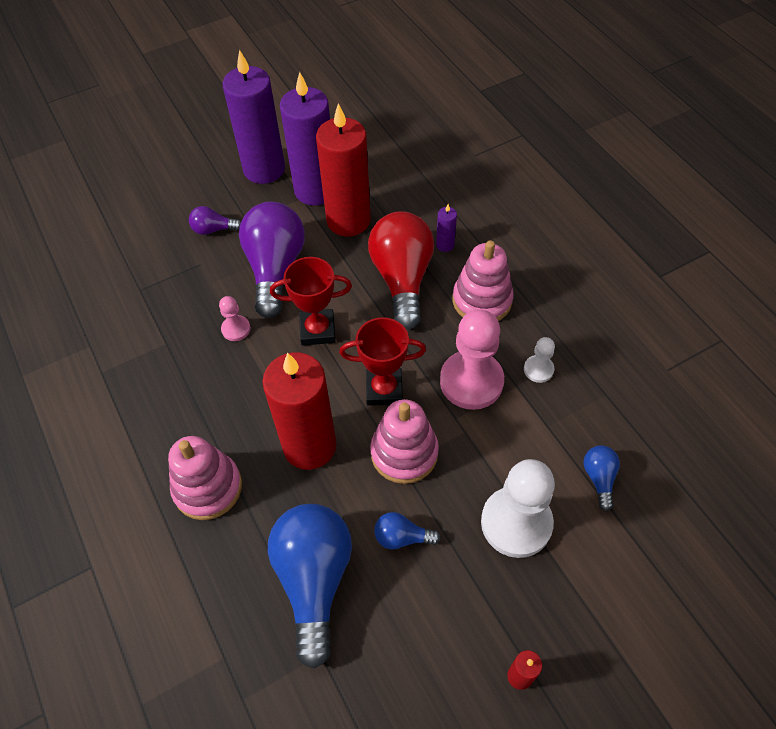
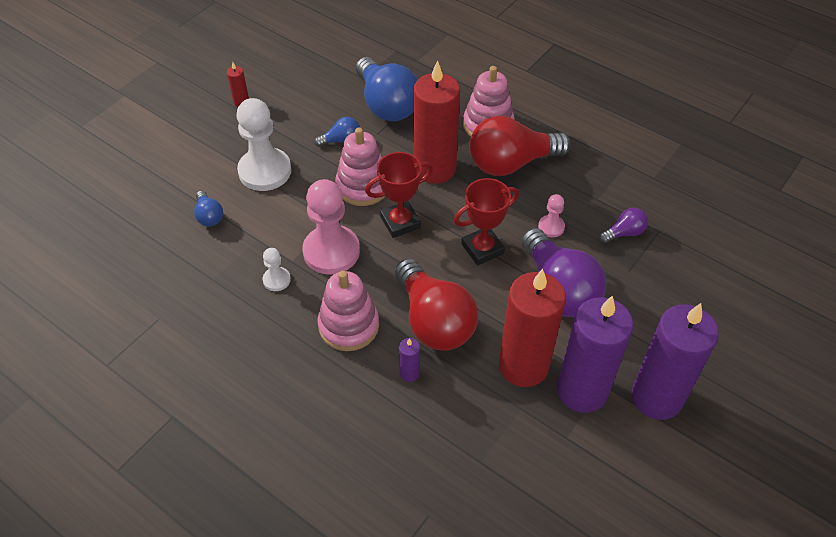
camera: 155 degrees right, 5 degrees down
purple light bulb [189,206,241,235] -> purple light bulb moved to [599,208,648,243]
none -> red light bulb [470,116,571,176]

